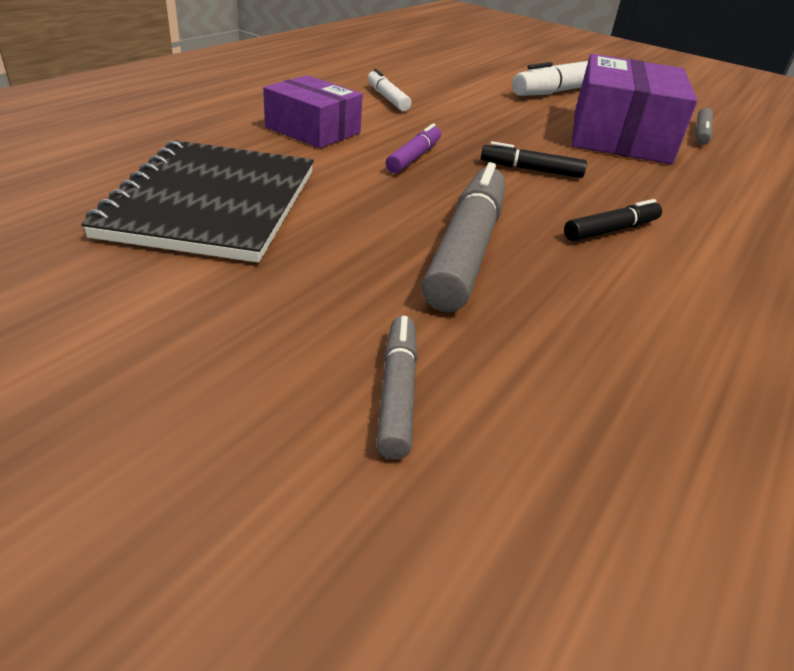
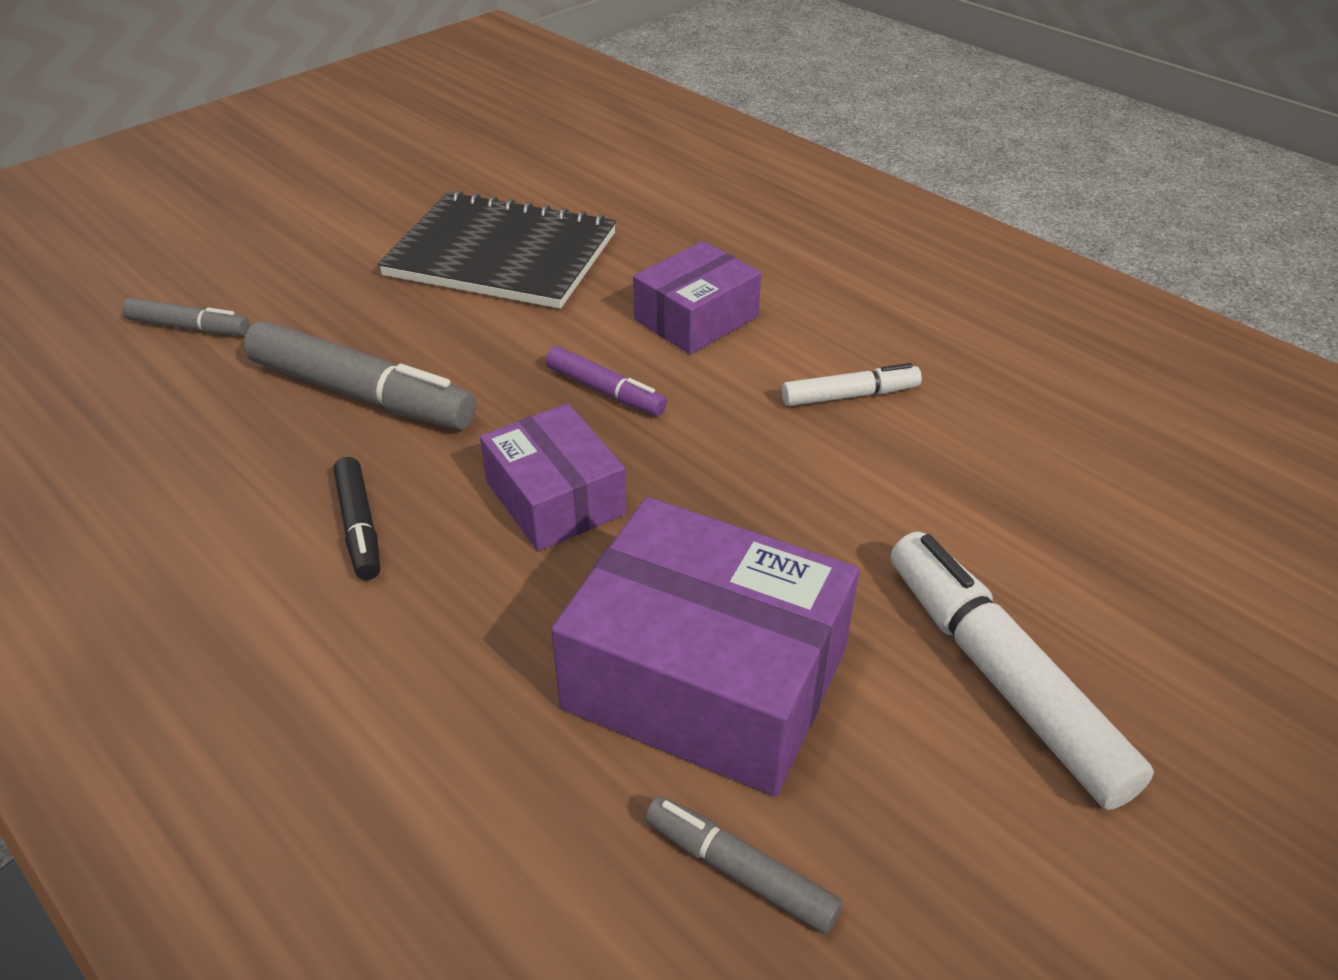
camera: 105 degrees right, 5 degrees up
black marker [481,141,587,178] -> purple box [480,403,627,551]

